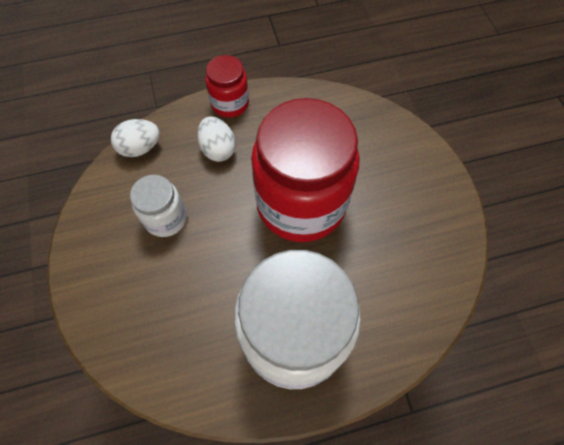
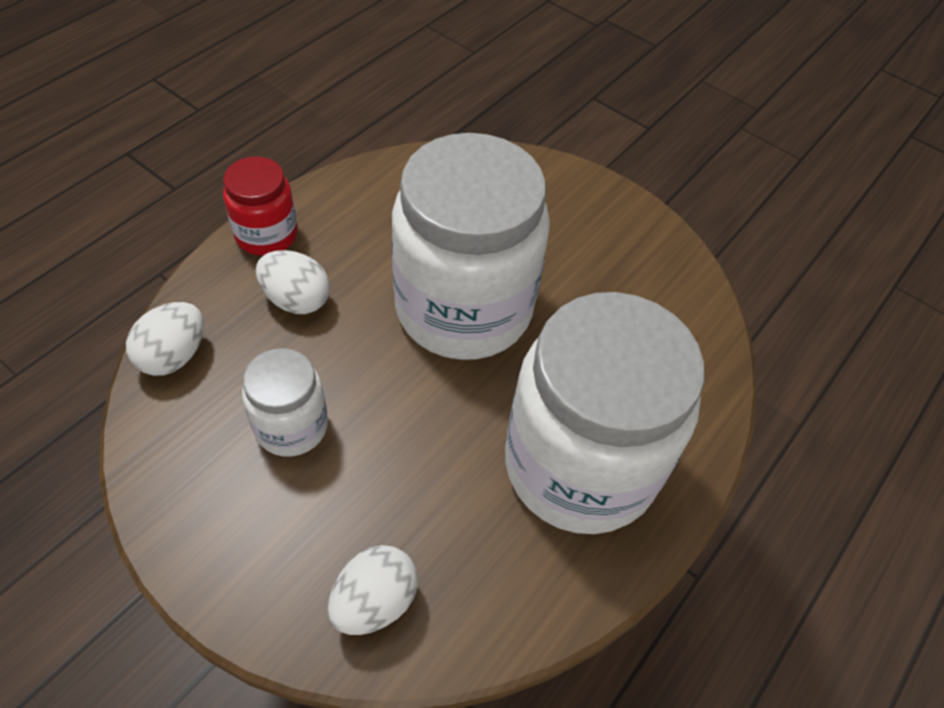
camera: 40 degrees left, 10 degrees down
red jar [251,98,359,242] -> white jar [392,133,550,360]
none -> white egg [328,545,418,635]

